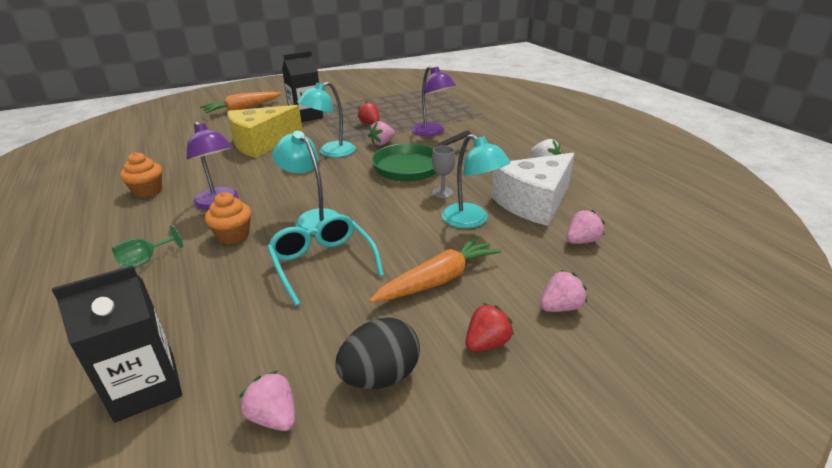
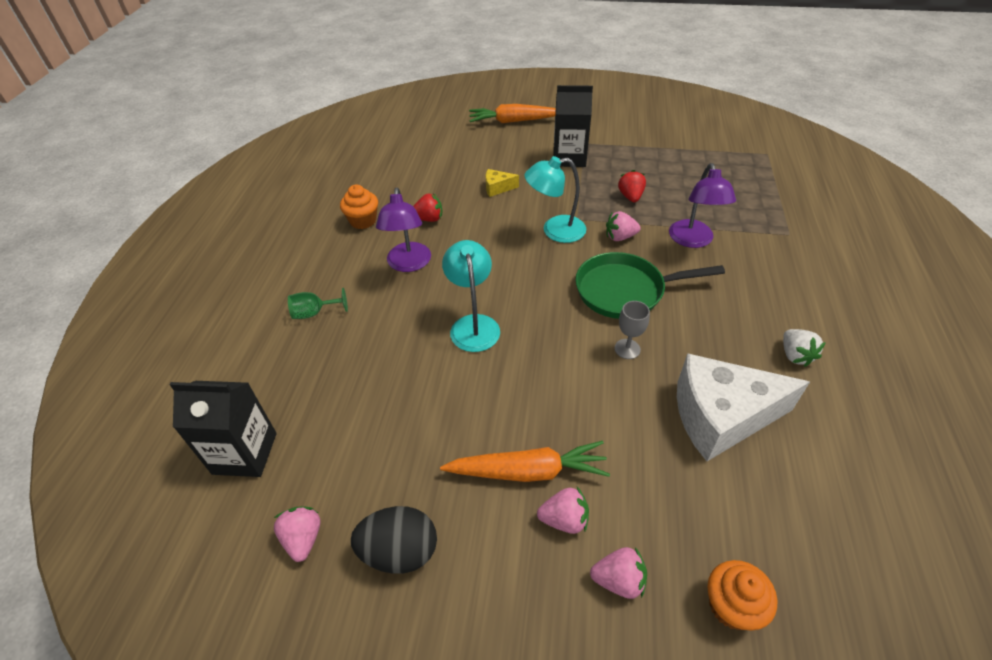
camera: 35 degrees right, 15 degrees up
orange cupcake [205,192,251,244] -> orange cupcake moved to [708,560,777,631]
yellow cheese [228,105,303,158] -> yellow cheese [486,169,519,197], size x0.42
turquoise glasses [267,214,384,306] -> none
turquoise lamp [442,134,510,228] -> none
red strawberry [466,303,514,352] -> red strawberry moved to [413,193,442,222]
pink strawberry [566,210,605,244] -> pink strawberry moved to [537,487,589,534]

